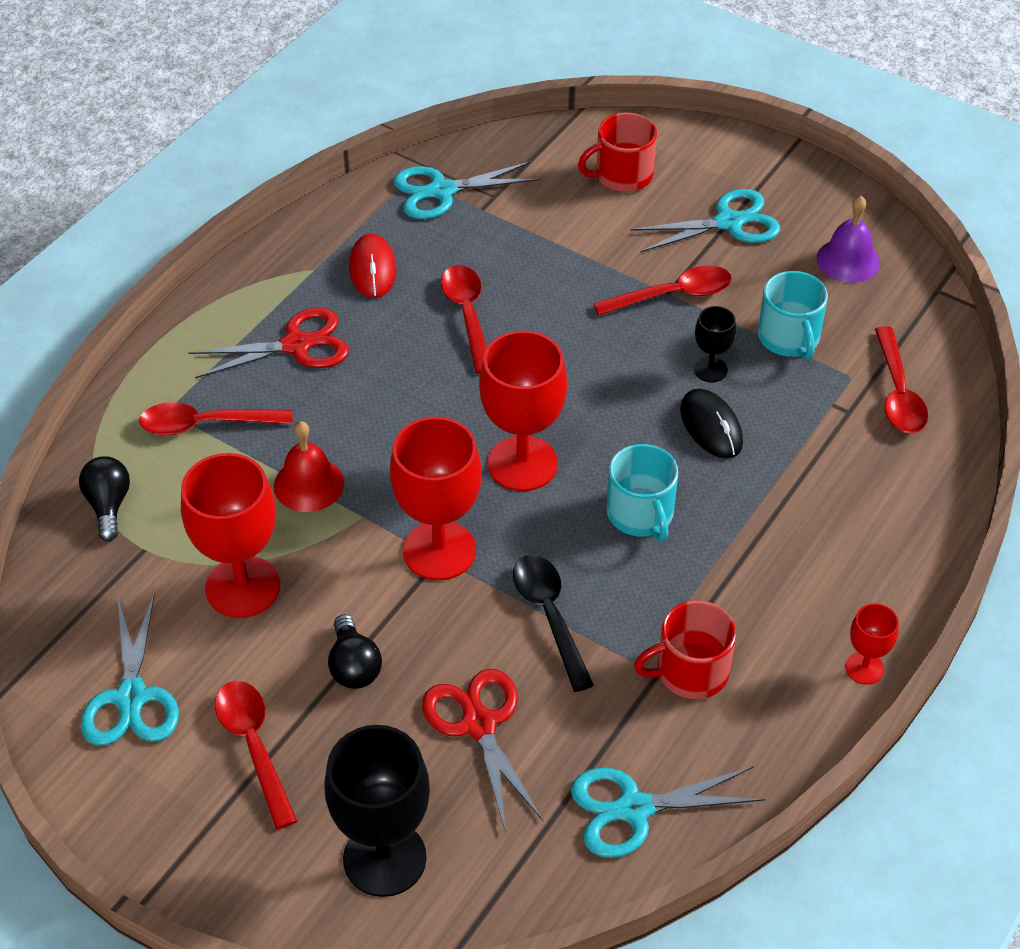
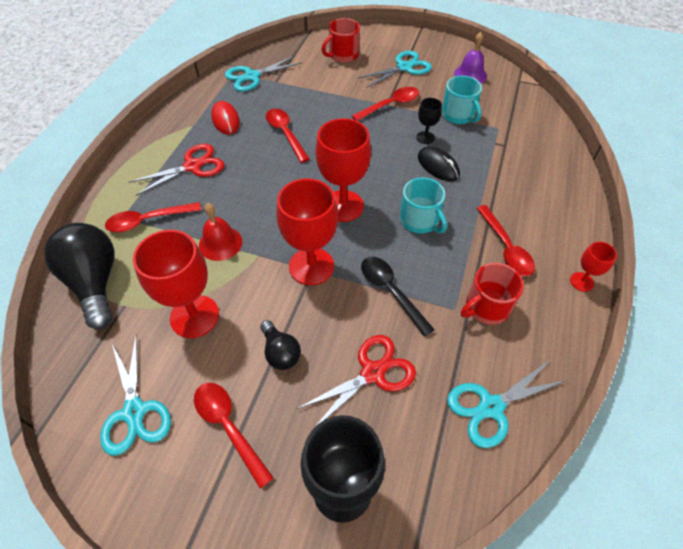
camera: 15 degrees left, 5 degrees up
black light bulb [79,456,130,541] -> black light bulb [44,223,115,329], size x1.90
red scissors [422,669,543,832] -> red scissors turned 90 degrees clockwise [297,335,416,428]
red spoon [875,326,928,433] -> red spoon moved to [476,205,535,276]

